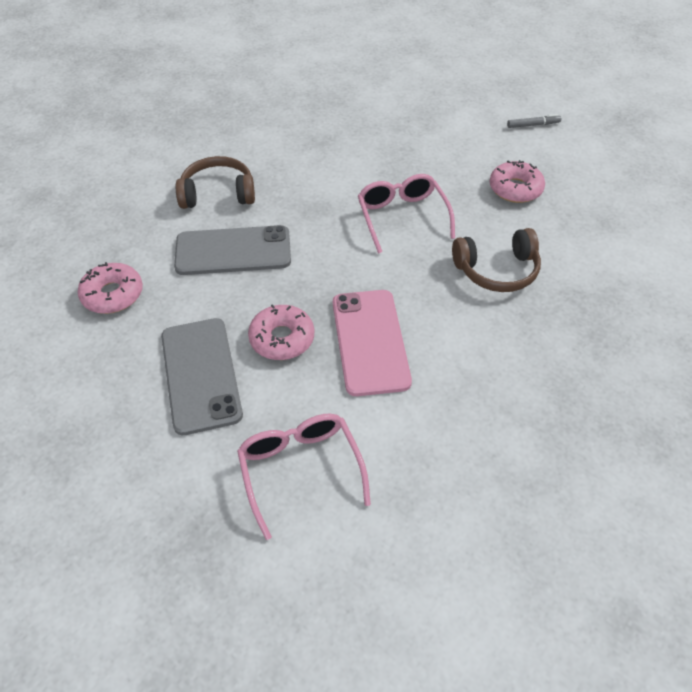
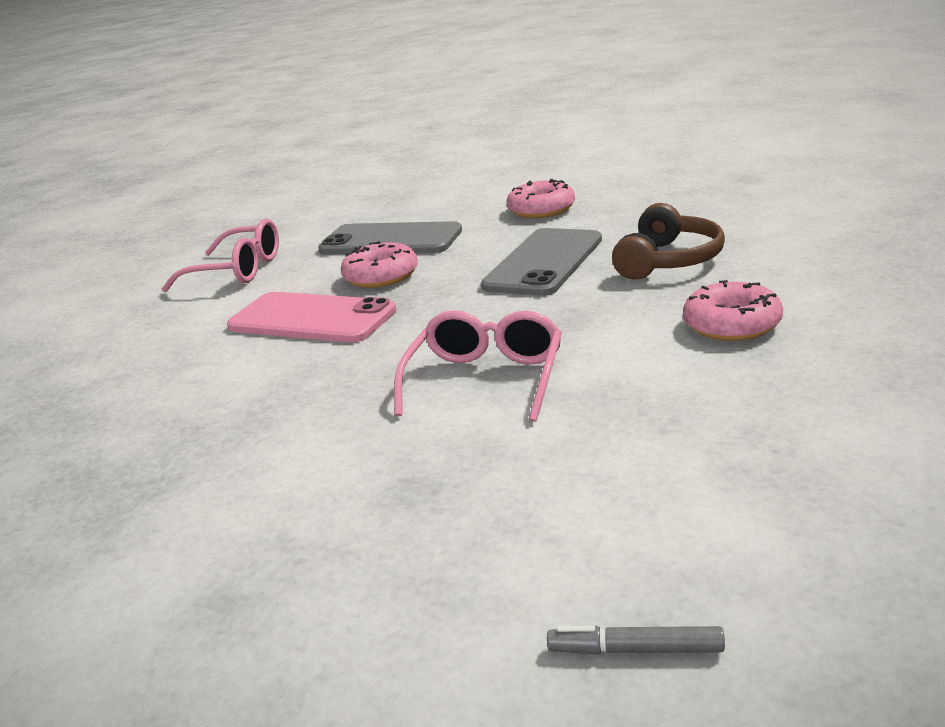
camera: 125 degrees right, 25 degrees down
pink glasses [358,174,455,254] -> pink glasses turned 90 degrees counterclockwise [394,310,562,422]
brown headphones [452,228,541,292] -> none
pink donut [489,160,545,203] -> pink donut moved to [683,280,783,341]
grey marker [507,114,561,128] -> grey marker turned 75 degrees clockwise [547,625,725,655]

